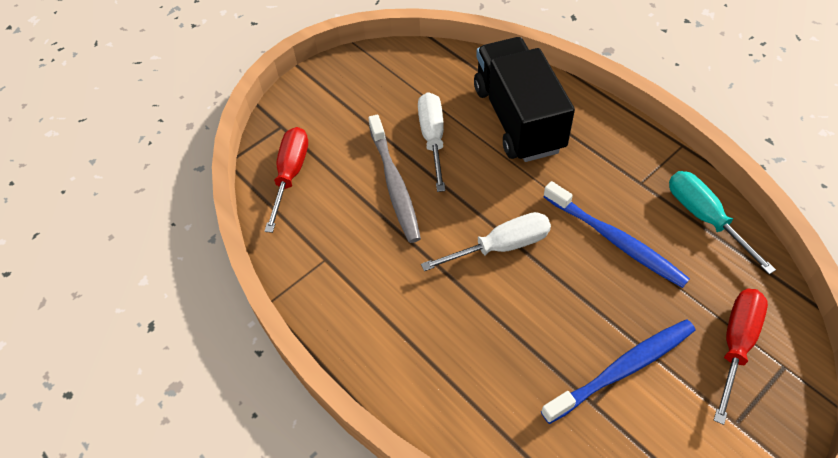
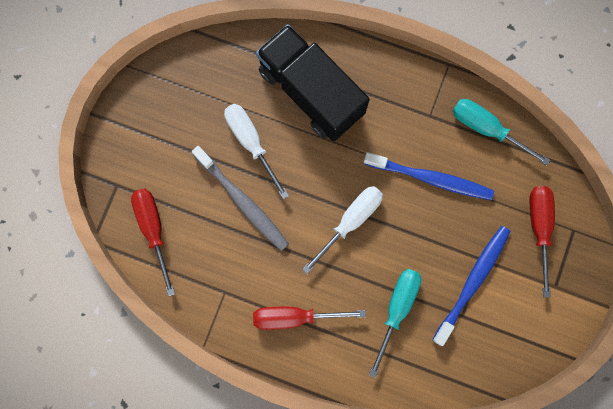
camera: 30 degrees left, 25 degrees up
none -> red screwdriver [253,307,366,330]
none -> turquoise screwdriver [369,269,421,378]

